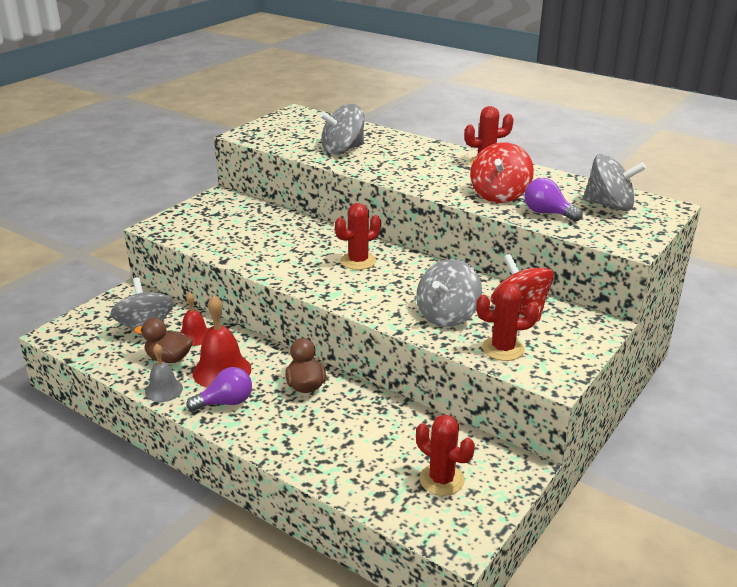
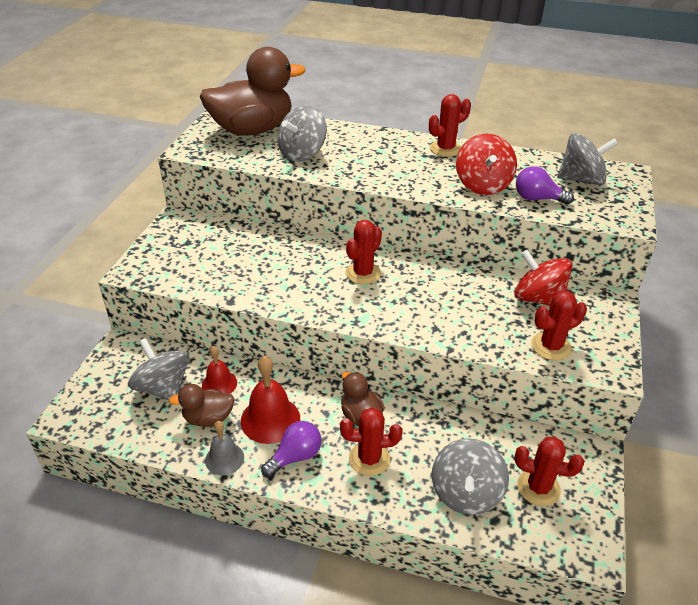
camera: 20 degrees left, 10 degrees up
grey spinning top [416,259,482,327] -> grey spinning top moved to [432,438,509,515]
none -> brown duck [200,47,306,135]
none -> red cactus [340,407,403,476]

